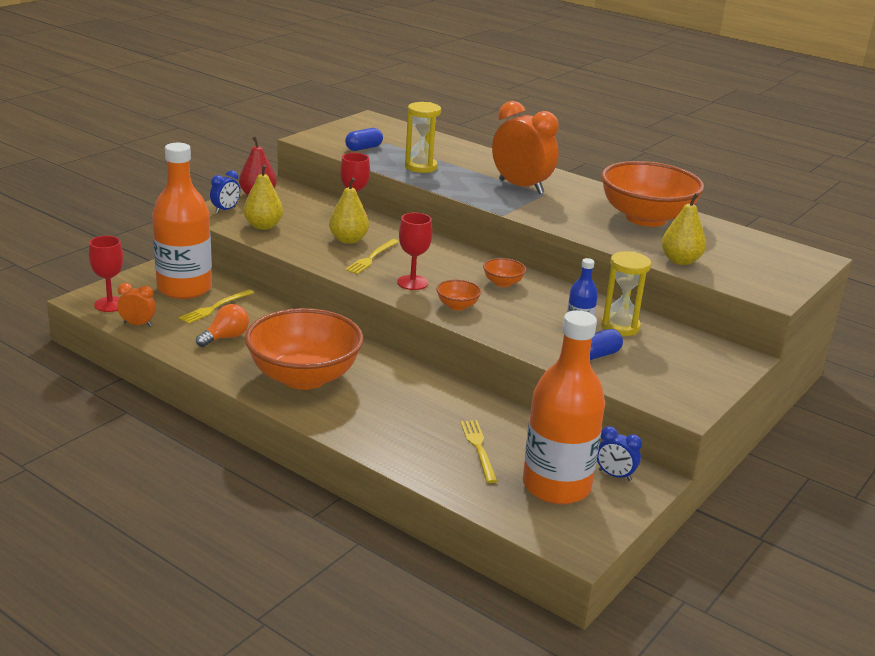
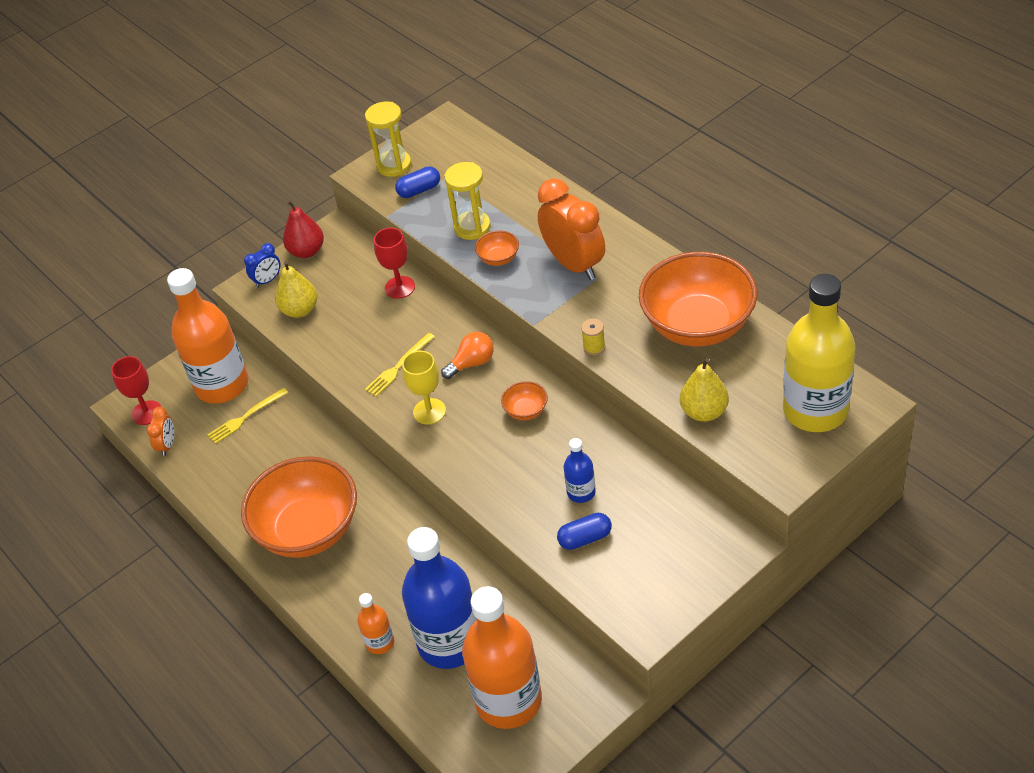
camera: 20 degrees right, 20 degrees up
orange clock [117,283,156,327] -> orange clock turned 75 degrees clockwise [147,407,174,456]
orange light bulb [196,304,249,347] -> orange light bulb moved to [441,332,494,379]
yellow pear [329,177,369,244] -> none
red goblet [397,213,432,290] -> yellow goblet [402,351,446,425]
orange bowl [436,280,482,310] -> orange bowl moved to [475,231,519,266]
yellow fork [460,420,497,483] -> blue bottle [402,527,477,669]
blue clock [597,426,642,481] -> none
yellow hourglass [601,251,651,336] -> yellow hourglass moved to [365,102,411,177]
none -> orange bottle [357,593,394,654]
none -> yellow spool [581,319,605,355]
none -> yellow bottle [783,274,856,432]

